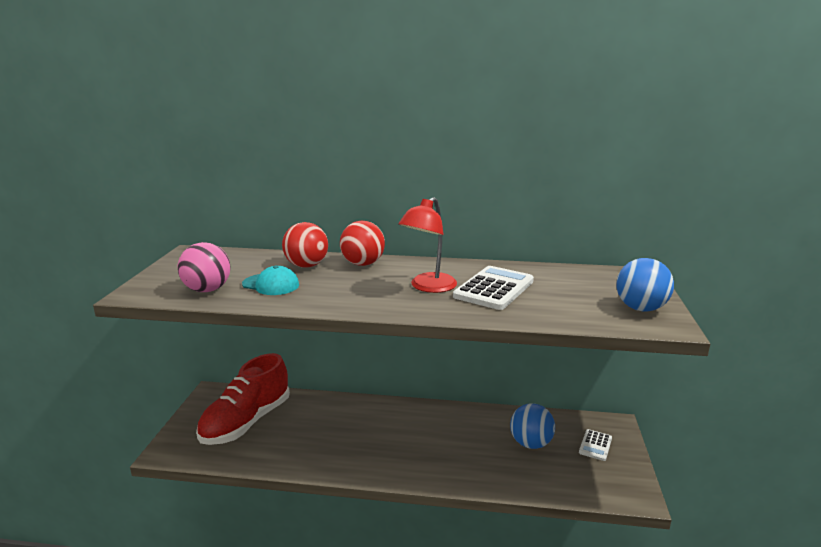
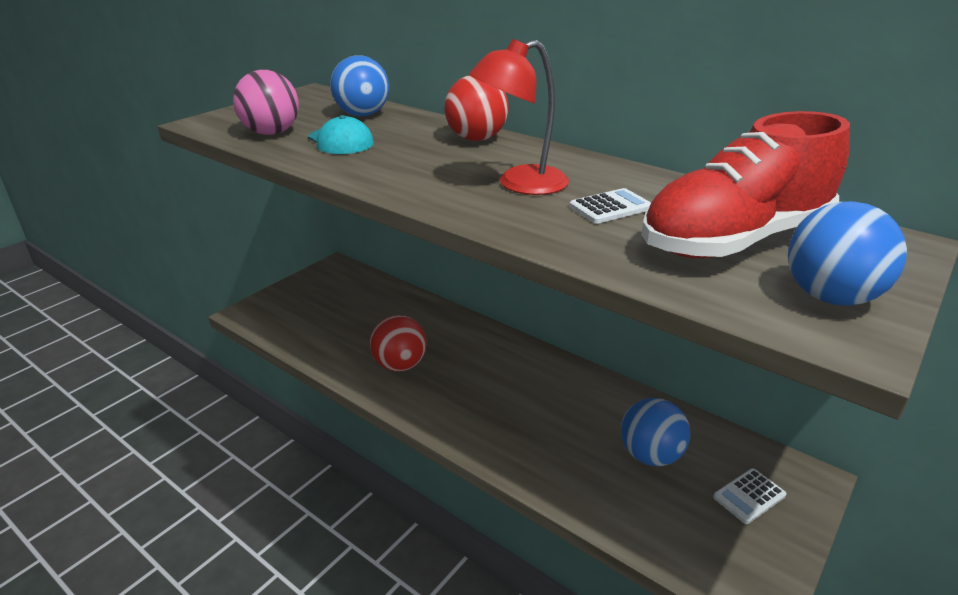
camera: 30 degrees right, 10 degrees up
red shoe [196,353,290,445] -> red shoe moved to [641,111,850,258]
red ball [282,222,328,268] -> red ball moved to [370,315,426,372]
white calculator [453,266,534,310] -> white calculator [570,188,651,224], size x0.54
none -> blue ball [330,55,389,116]

